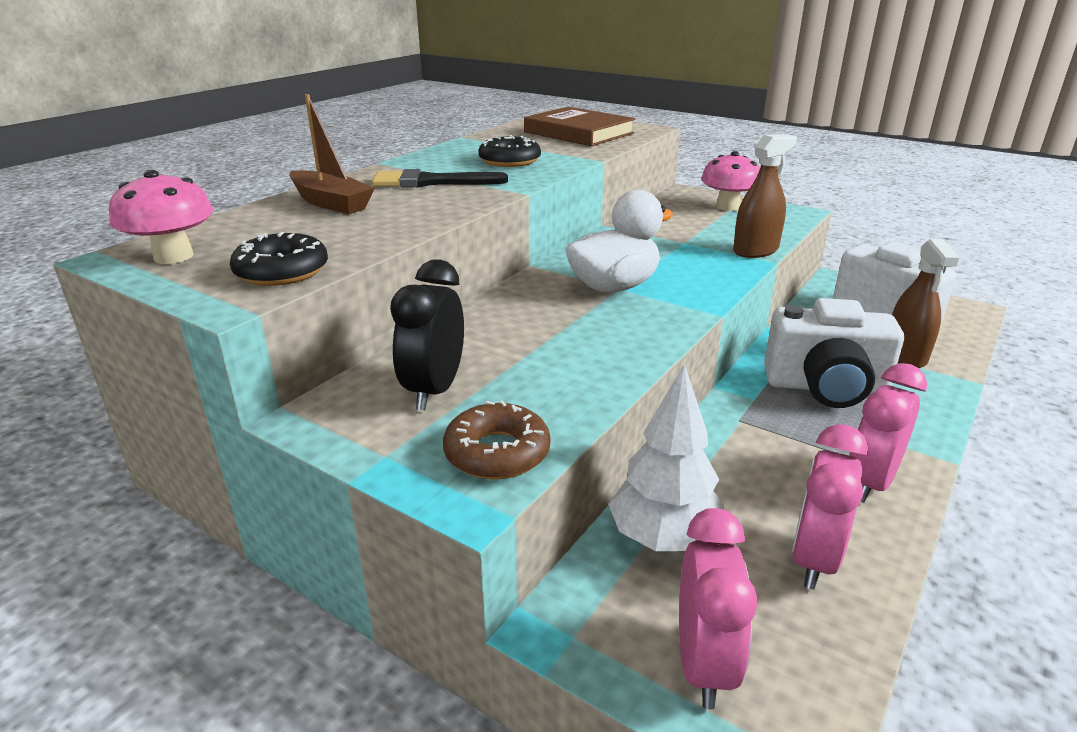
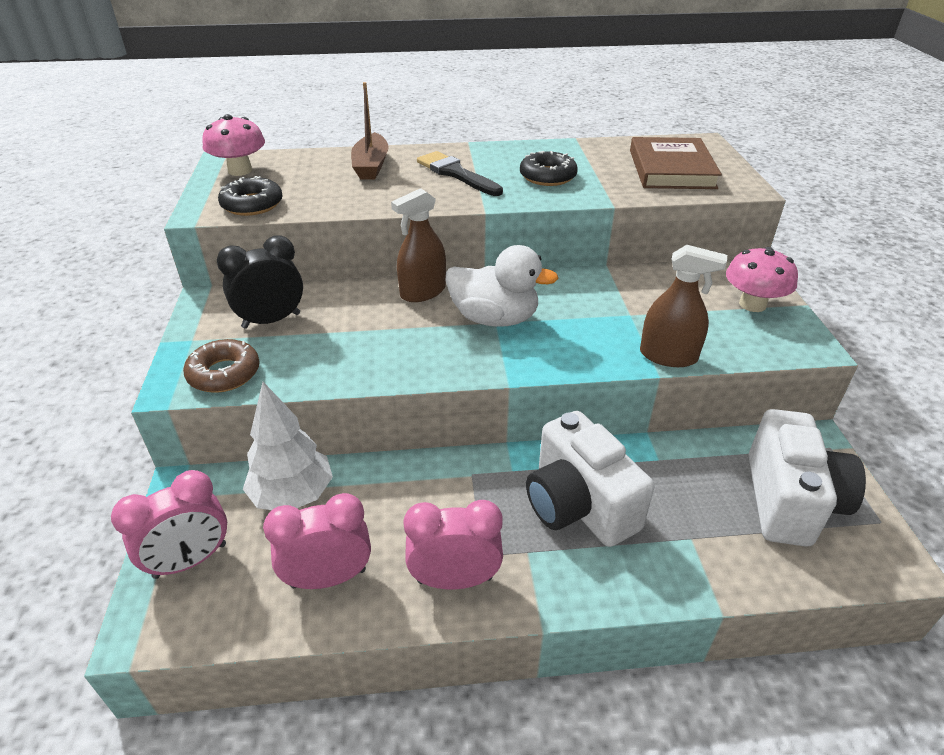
camera: 50 degrees right, 10 degrees up
brown spray bottle [892,239,959,368] -> brown spray bottle moved to [391,188,446,302]

